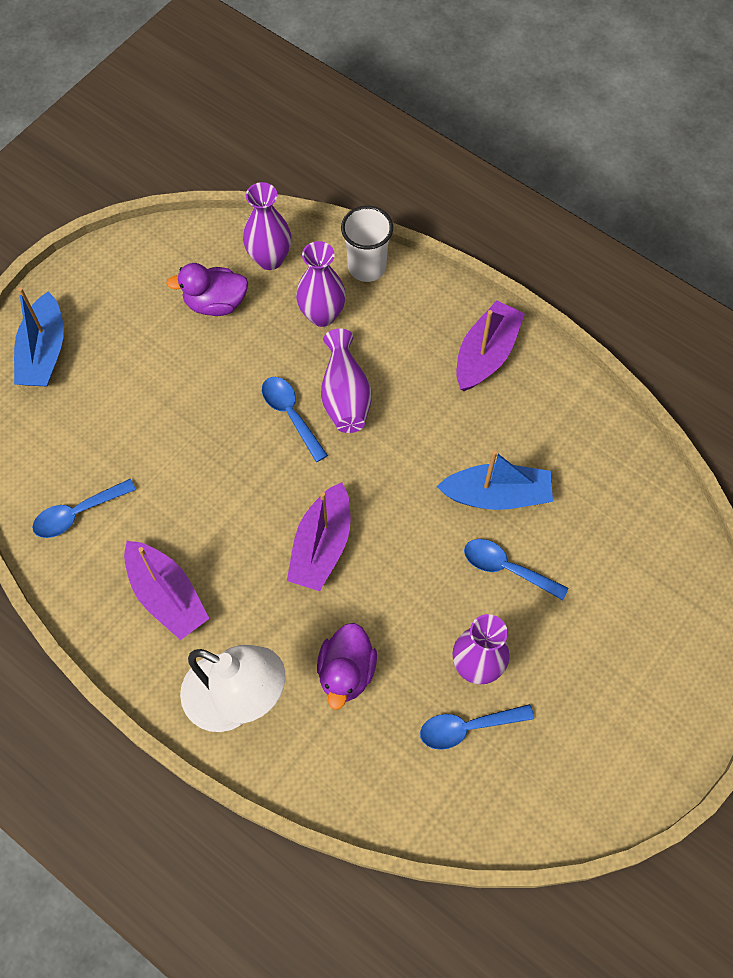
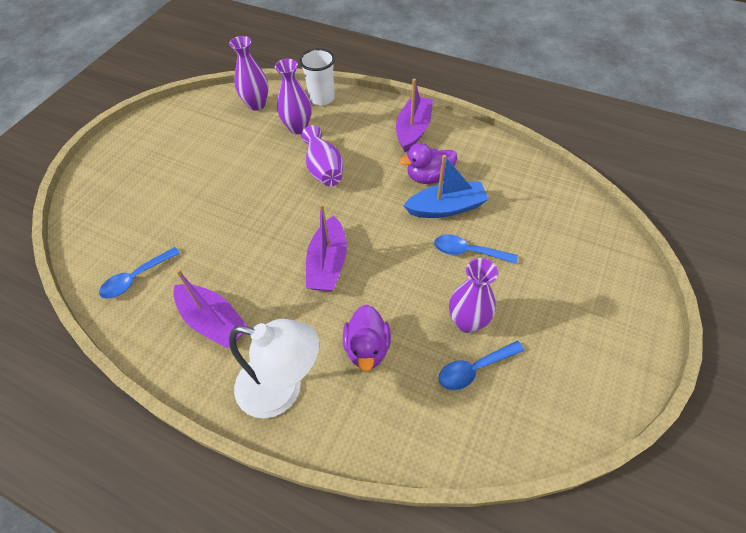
camera: 10 degrees left, 10 degrees down
blue boat [14,287,64,387] -> none
purple duck [166,263,248,316] -> purple duck moved to [399,143,457,184]
blue spoon [262,377,328,462] -> none

